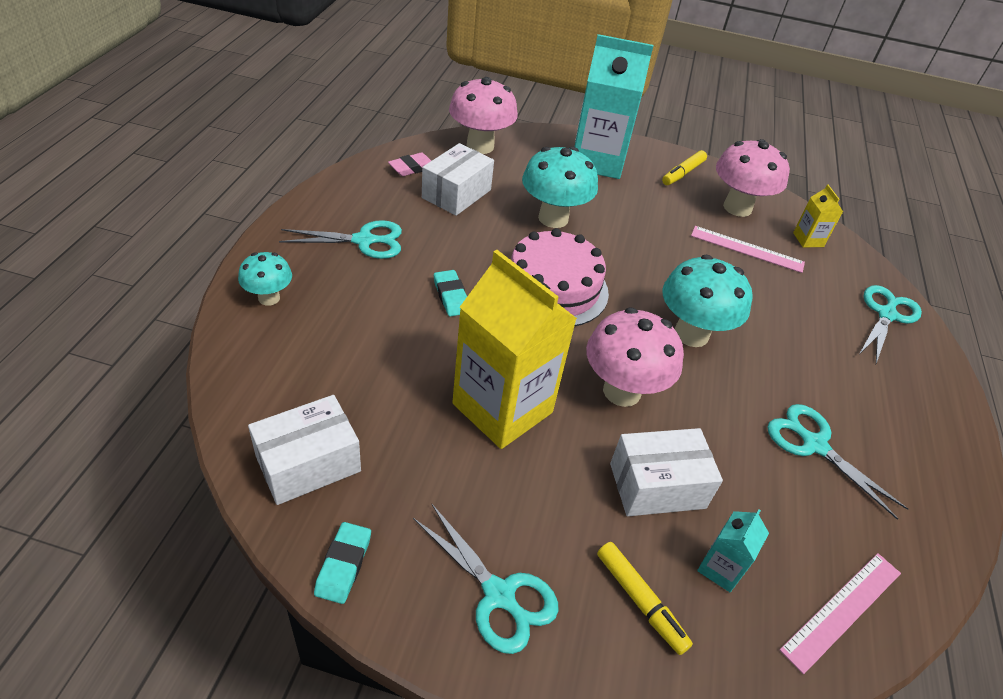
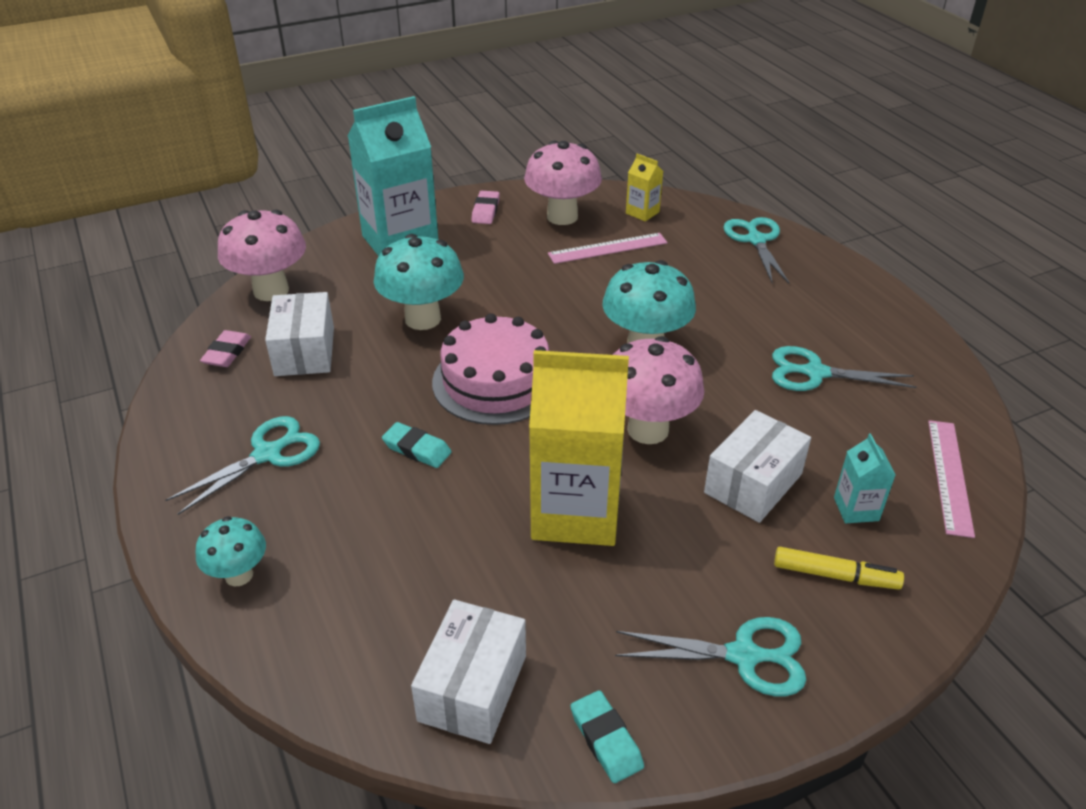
camera: 35 degrees left, 5 degrees down
yellow marker [662,150,707,185] -> pink eraser [471,191,500,224]

